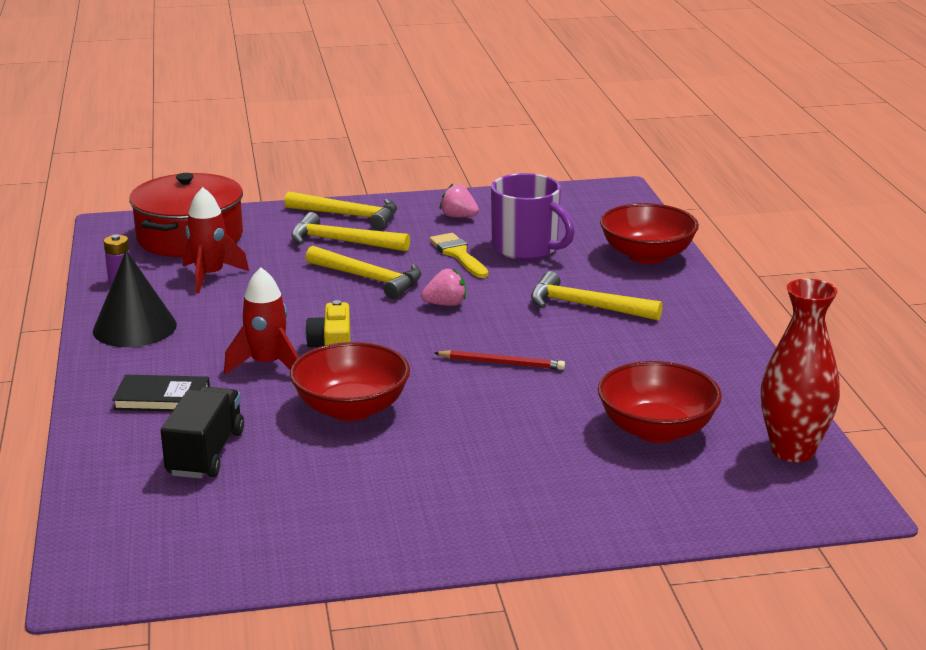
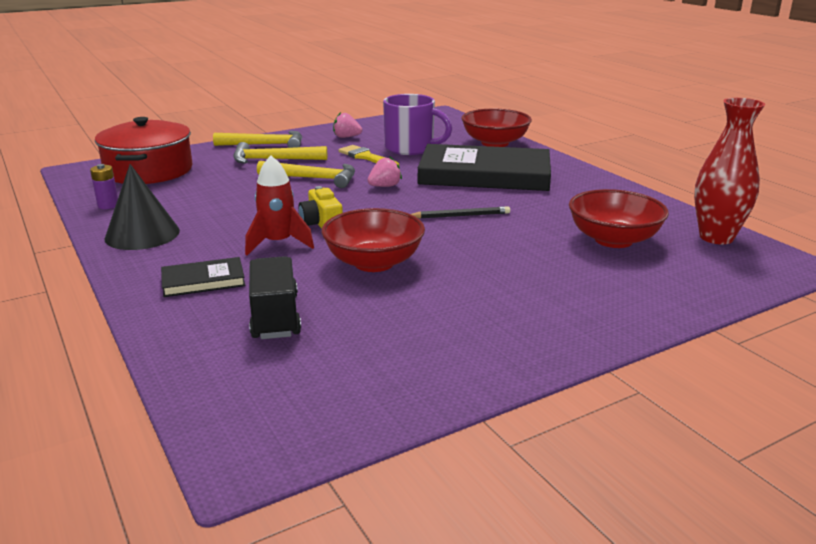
camera: 20 degrees left, 0 degrees up
red rocket [183,187,249,294] -> none
red pencil [435,350,565,370] -> black pencil [411,206,510,218]
yellow hammer [531,271,663,320] -> black book [418,144,551,191]

